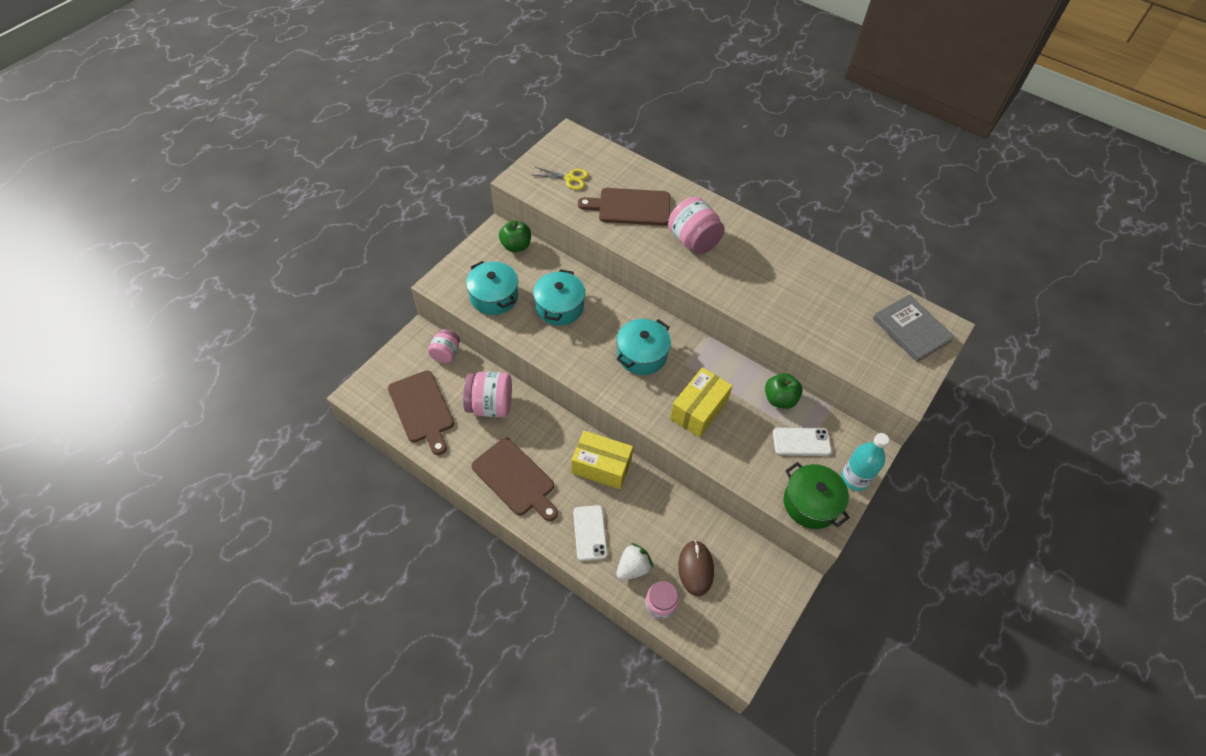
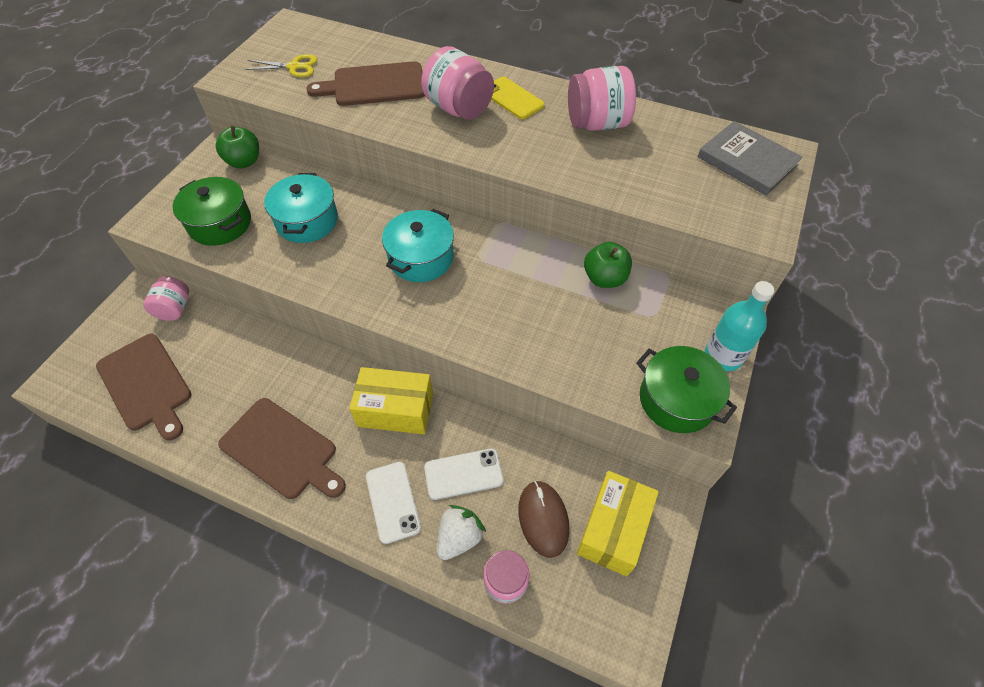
camera: 10 degrees left, 0 degrees up
pink jar [463,371,512,417] -> pink jar moved to [568,66,636,131]
turquoise pot [466,261,518,315] -> green pot [173,177,251,246]
yellow box [670,367,733,438] -> yellow box moved to [577,471,659,576]
white phone [773,428,832,456] -> white phone moved to [424,449,504,500]
none -> yellow phone [491,77,545,119]

